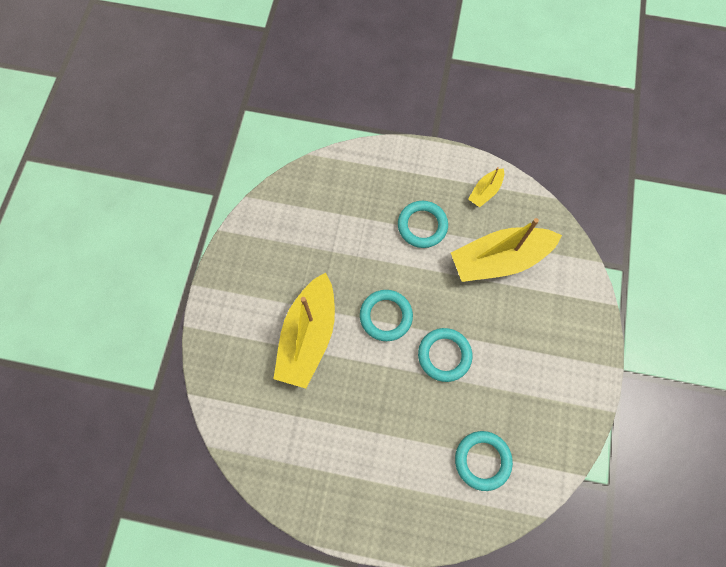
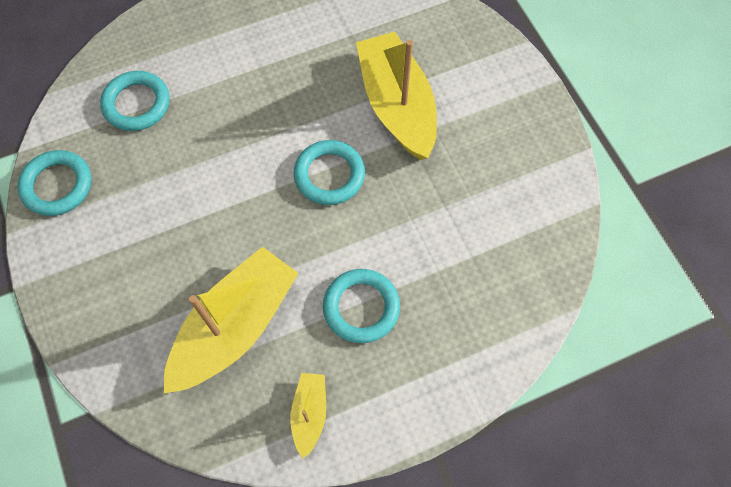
camera: 145 degrees right, 5 degrees down
turquoise ring [418,328,472,382] -> turquoise ring moved to [18,150,91,216]

